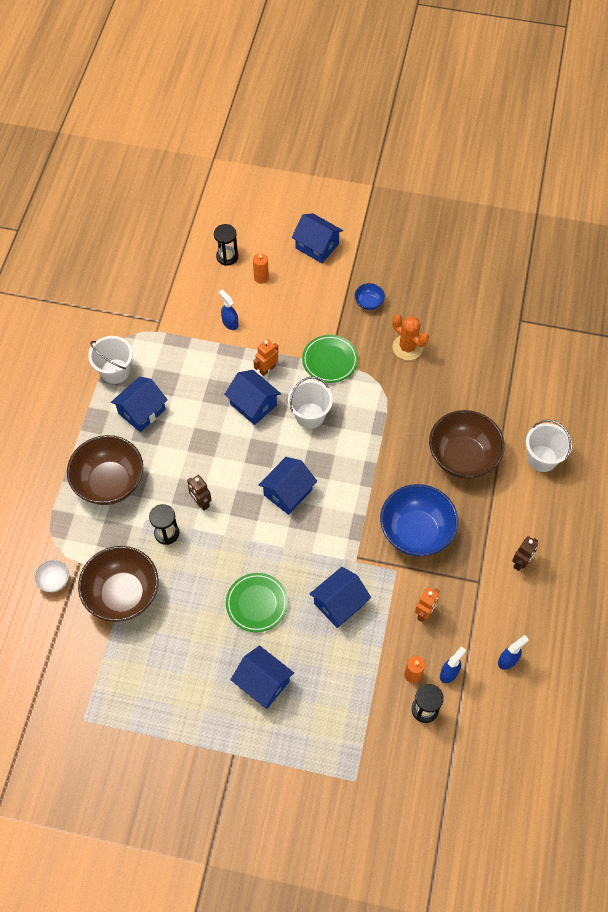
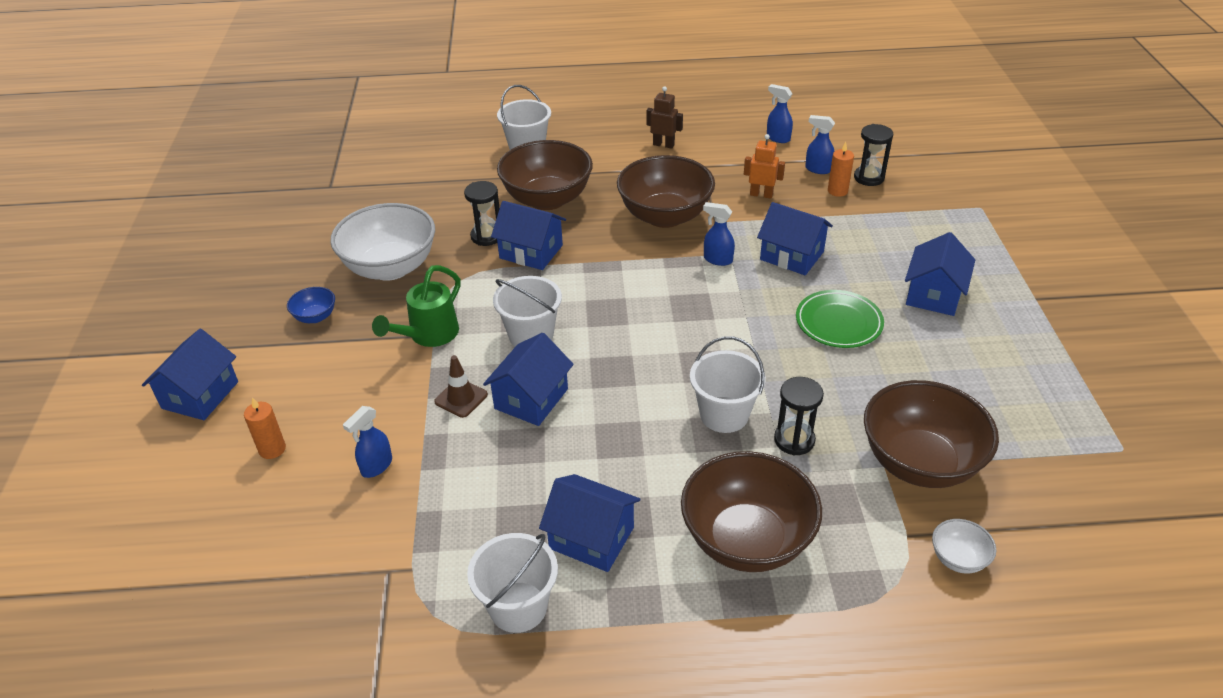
camera: 105 degrees left, 20 degrees down
brown robot [187,475,212,511] -> white bucket [690,337,766,433]
black hourglass [214,224,238,266] -> black hourglass moved to [464,181,500,246]
orange robot [254,339,278,376] -> brown traffic cone [434,355,488,418]
blue house [259,457,317,515] -> blue house moved to [491,201,566,270]
green plate [302,335,358,383] -> green watering can [372,265,461,347]
blue bowl [380,484,458,557] -> brown bowl [617,155,715,228]
orange cactus [392,314,429,360] -> white bowl [330,203,435,281]
none -> blue spray bottle [703,202,735,266]

